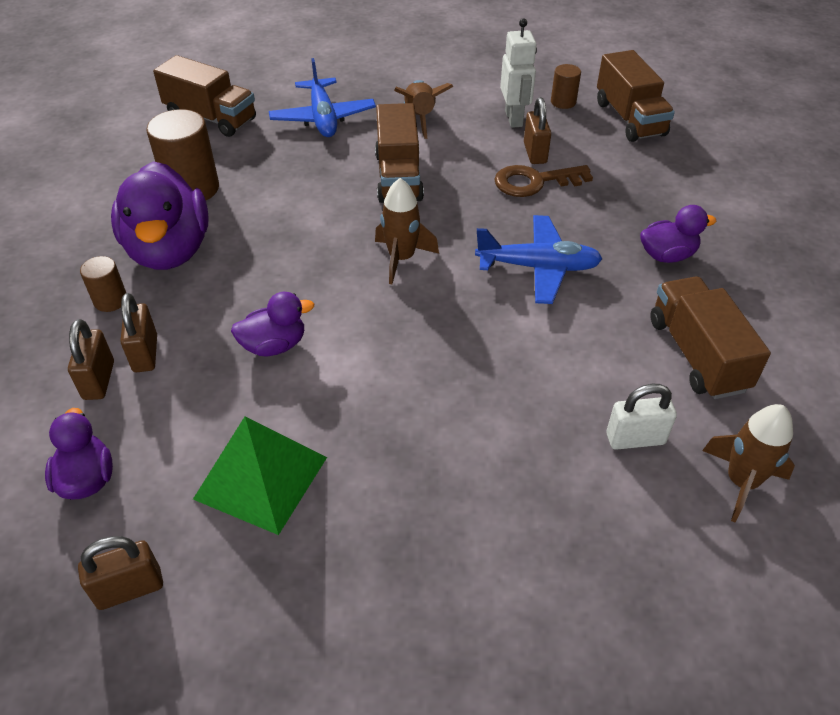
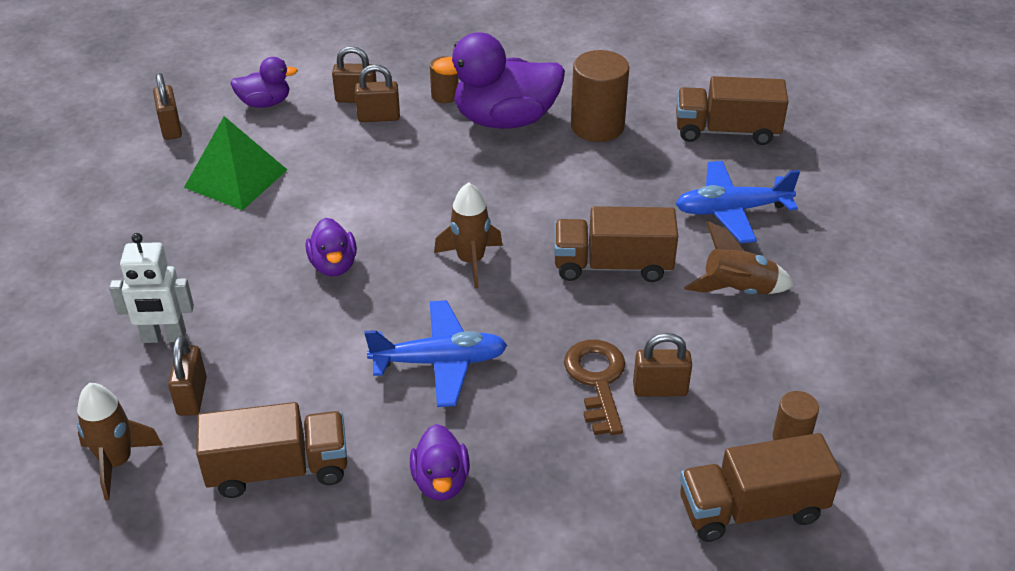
camera: 95 degrees right, 5 degrees down
brown truck [153,55,256,137] -> brown truck turned 60 degrees clockwise [676,76,788,145]
purple duck [231,292,314,357] -> purple duck moved to [306,218,357,276]
blue plane [475,215,602,304] -> blue plane turned 105 degrees counterclockwise [364,300,507,407]
white robot [500,18,537,128] -> white robot moved to [109,233,194,343]
white padlock [606,384,677,450] -> brown padlock [168,335,207,416]

